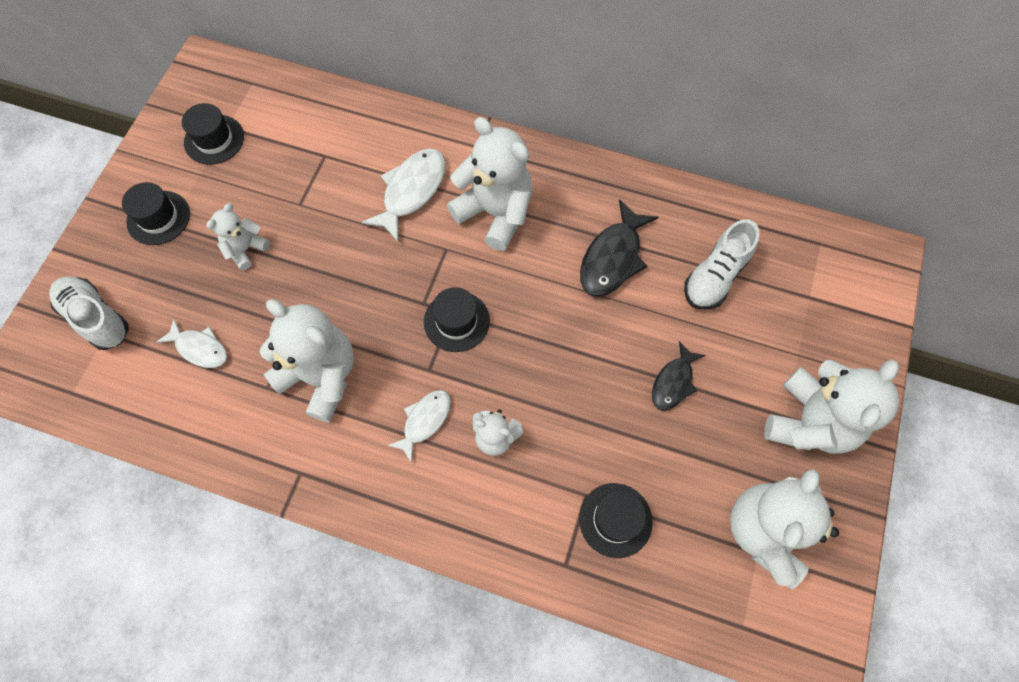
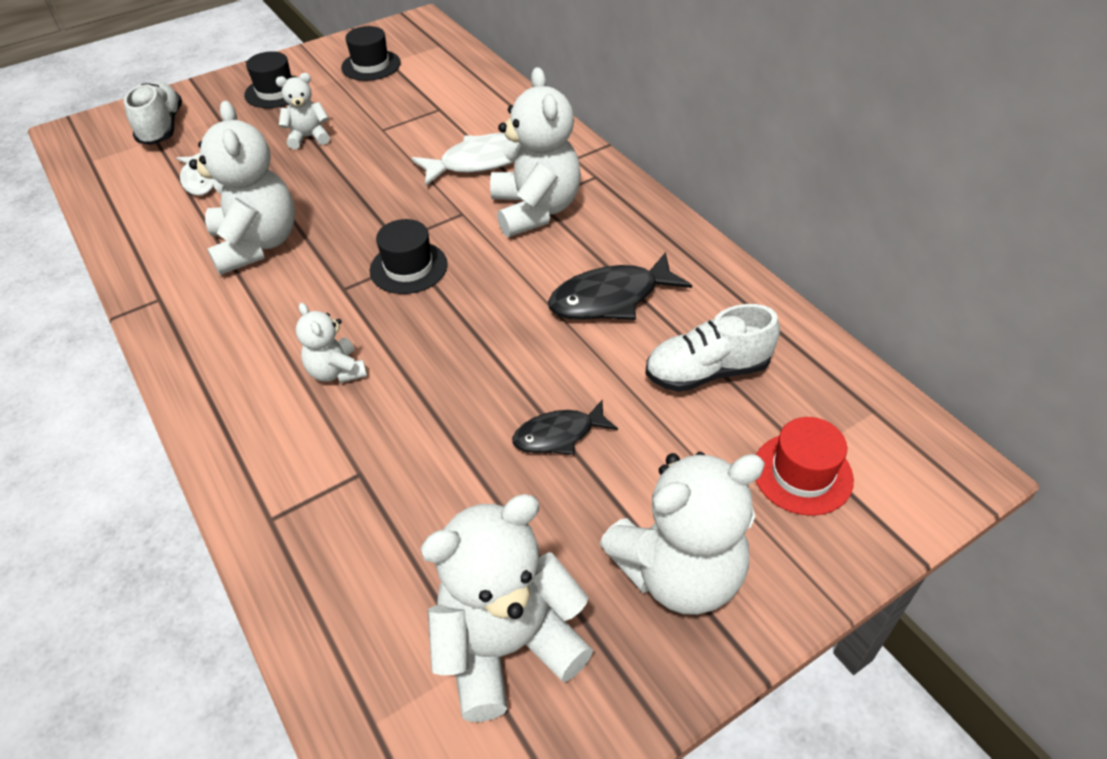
camera: 40 degrees right, 20 degrees down
white fish [387,390,451,463] -> none
black hat [579,483,653,558] -> none
none -> red hat [755,417,854,516]

